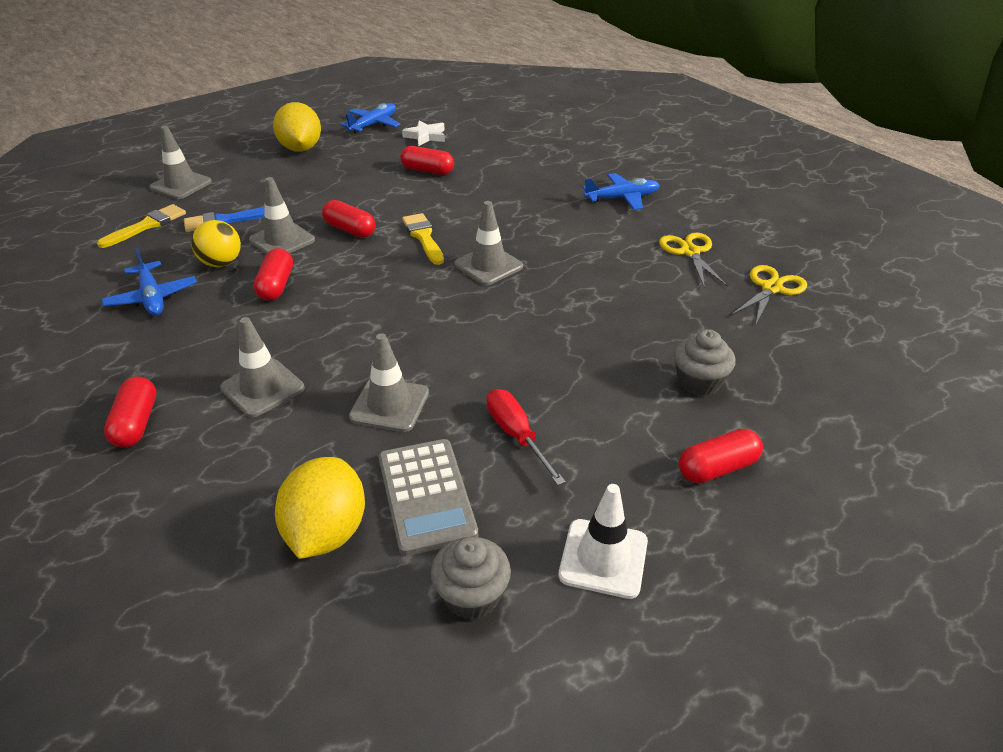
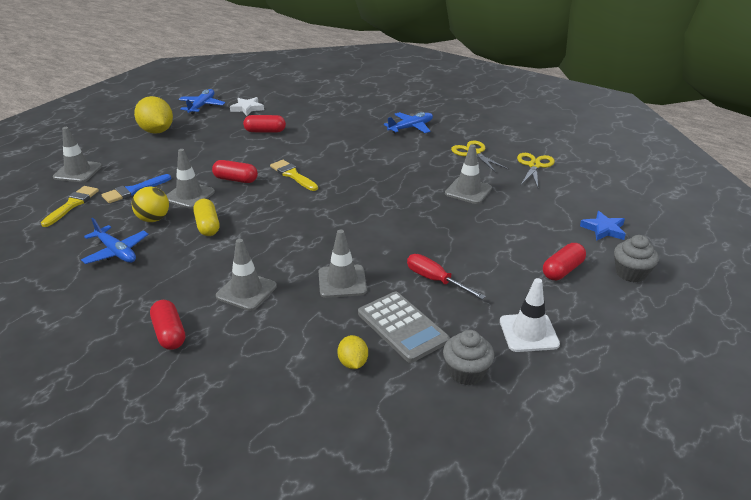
camera: 20 degrees left, 5 degrees down
red capsule [254,248,293,301] -> yellow capsule [193,199,219,236]
yellow lemon [275,457,365,559] -> yellow lemon [338,335,368,369], size x0.53
grey traffic cone [455,201,523,285] -> grey traffic cone moved to [445,144,492,204]
grey cupcake [674,329,736,396] -> grey cupcake moved to [614,235,659,283]
none -> blue star [580,211,626,241]

